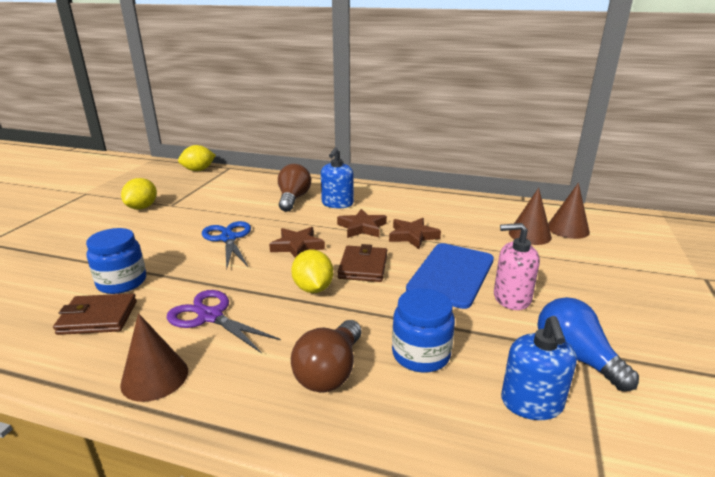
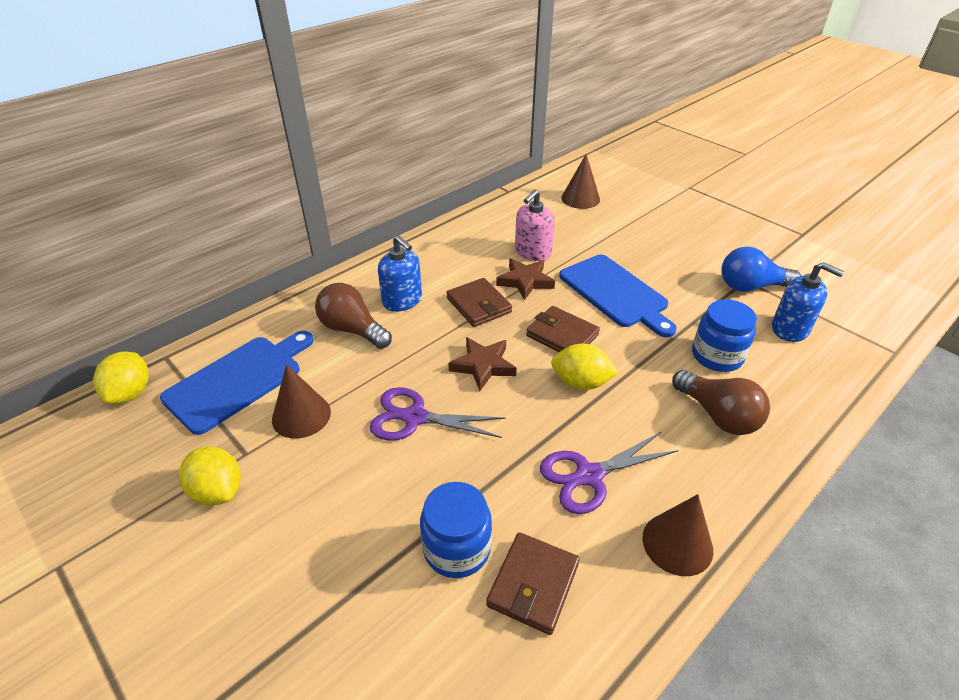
camera: 60 degrees left, 15 degrees up
blue scissors [202,221,251,269] -> purple scissors [370,387,506,441]
brown star [337,209,387,238] -> brown wallet [446,278,512,327]
pink soap dispenser [494,223,540,310] -> pink soap dispenser moved to [515,189,555,261]
brown cone [509,188,552,245] -> brown cone moved to [272,364,331,439]
none -> blue cutting board [160,331,314,435]

